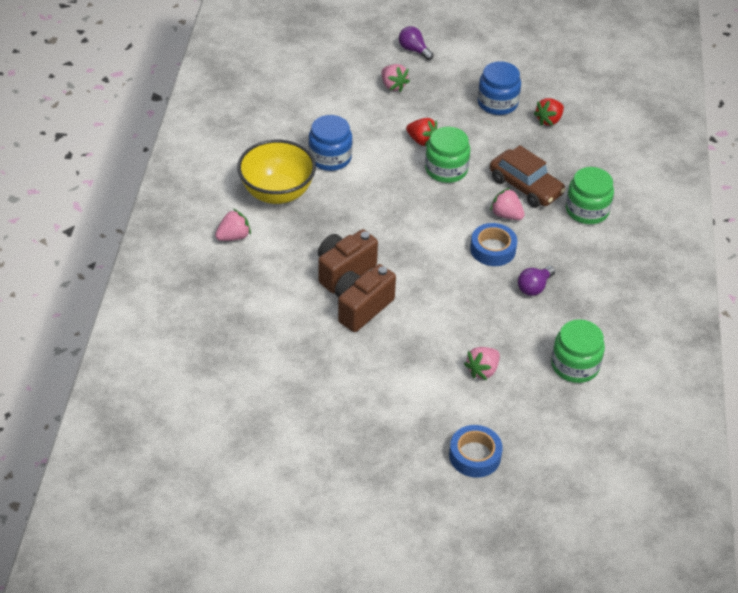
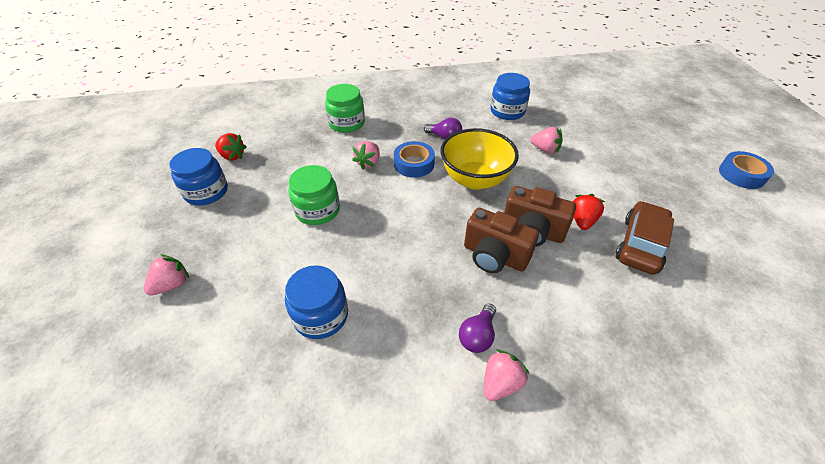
camera: 105 degrees left, 0 degrees up
pink strawberry [215,209,251,241] -> pink strawberry turned 90 degrees clockwise [484,349,529,401]
yellow bowl [237,140,316,204] -> yellow bowl moved to [440,128,519,190]
purple light bulb [399,26,434,60] -> purple light bulb moved to [459,304,496,353]
red strawberry [406,118,437,146] -> red strawberry moved to [573,194,605,230]
blue tape [449,425,503,478] -> blue tape moved to [719,151,774,189]
brown car [490,145,566,208] -> brown car moved to [615,201,674,275]
green jar [551,319,605,383] -> blue jar [490,73,530,120]

